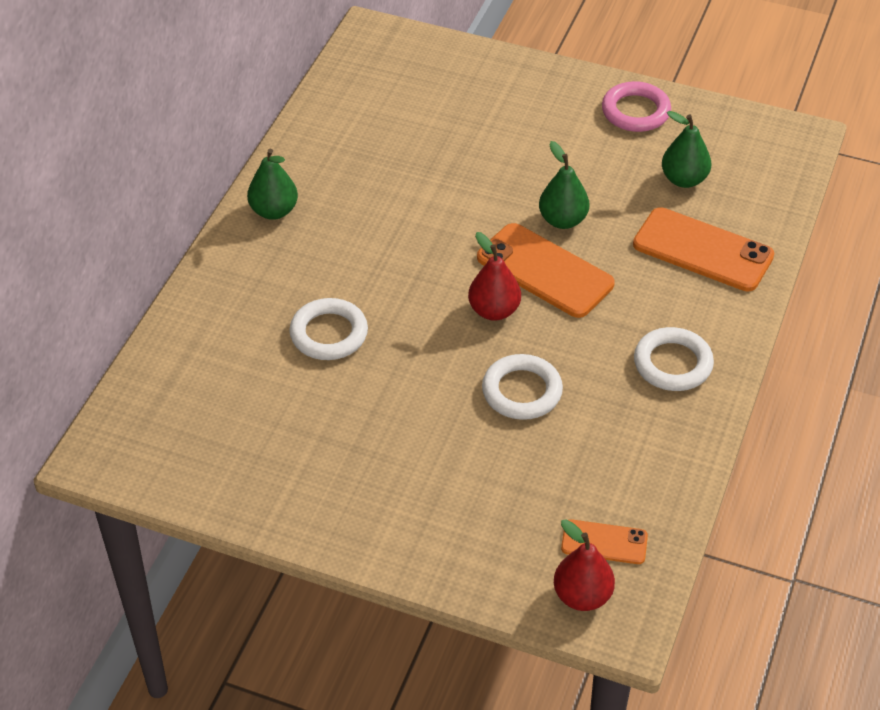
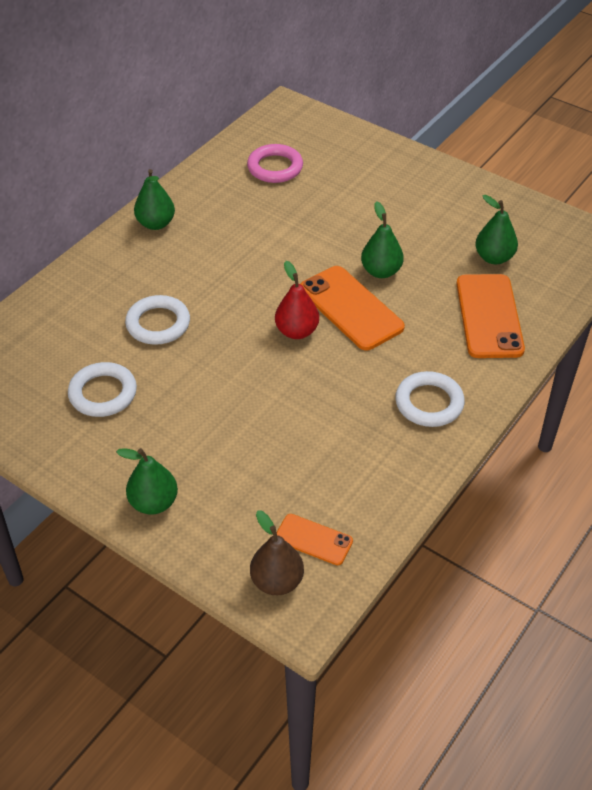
camera: 15 degrees right, 0 degrees up
white ring [482,354,563,420] -> white ring moved to [68,362,137,417]
red pear [554,520,615,611] -> brown pear [250,510,304,595]
pink ring [602,81,671,132] -> pink ring moved to [247,144,303,183]
orange phone [633,207,774,291] -> orange phone turned 45 degrees clockwise [456,274,525,358]
none -> green pear [116,448,178,515]

